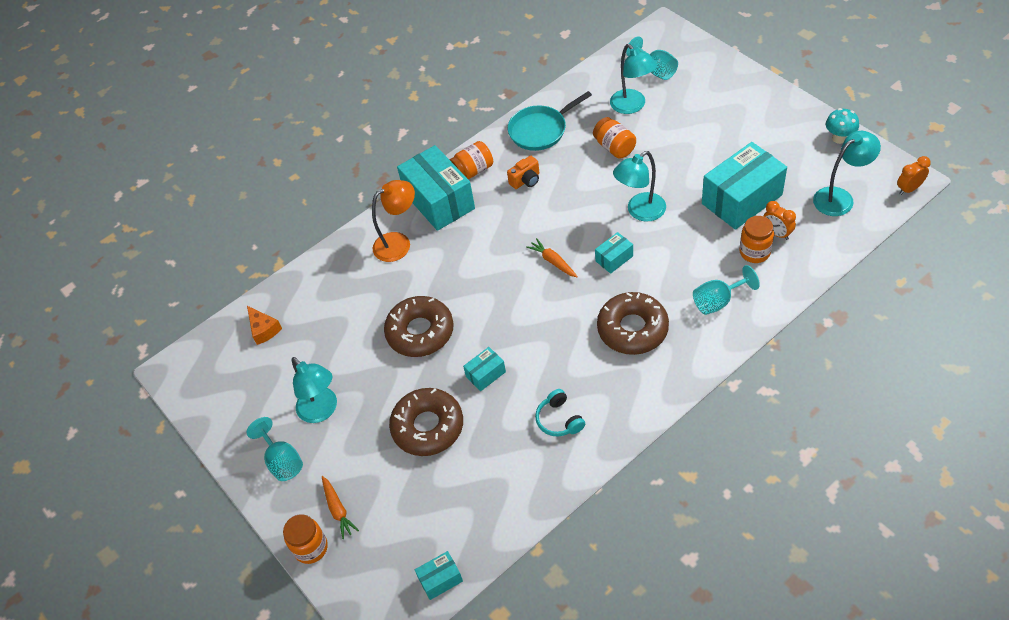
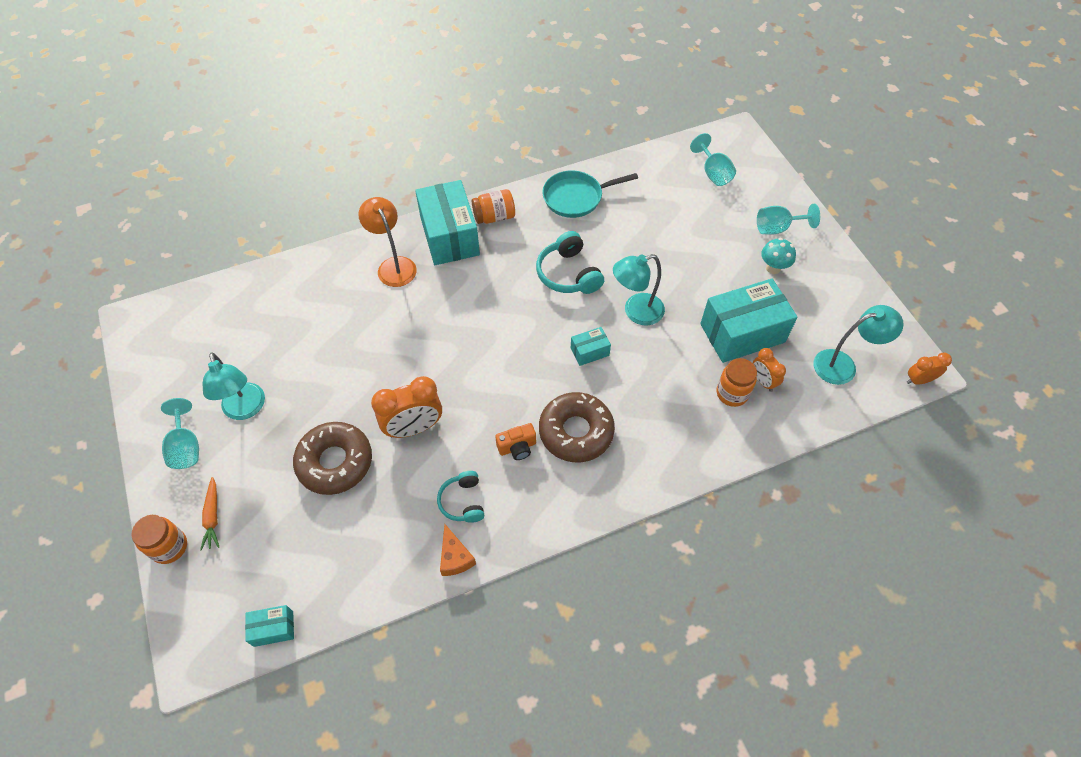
camera: 10 degrees right, 5 degrees up
orange cheese [247,306,282,345] -> orange cheese moved to [440,524,476,576]
orange lamp [372,180,415,262] -> orange lamp turned 105 degrees counterclockwise [358,197,417,287]
brown donut [384,296,454,357] -> none
turquoise box [463,347,506,391] -> orange clock [371,376,442,438]
orange camera [507,156,539,189] -> orange camera moved to [495,423,536,460]
orange carrot [526,238,578,277] -> none
orange jar [593,117,636,159] -> none
turquoise lamp [610,44,657,114] -> none
turquoise goblet [693,265,760,315] -> turquoise goblet moved to [757,204,820,235]
turquoise mushroom [826,108,859,144] -> turquoise mushroom moved to [761,238,796,274]
none -> turquoise headphones [536,231,604,294]

